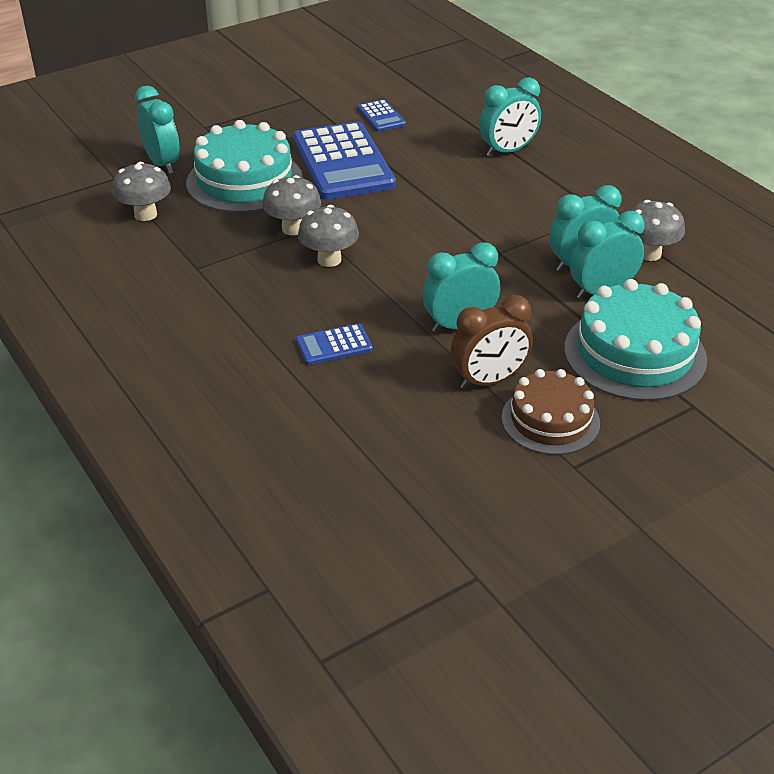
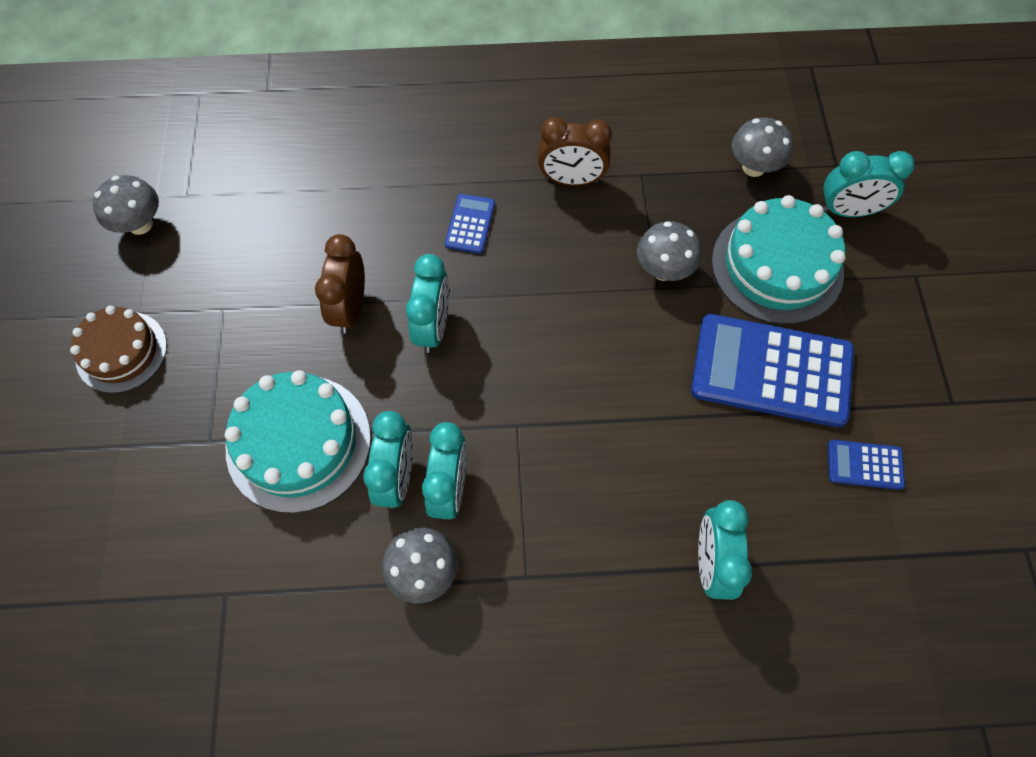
camera: 120 degrees right, 25 degrees up
grey mushroom [298,205,359,267] -> grey mushroom moved to [92,175,159,235]
brown cake [501,369,600,455] -> brown cake moved to [70,306,167,393]
none -> brown clock [538,117,612,186]

